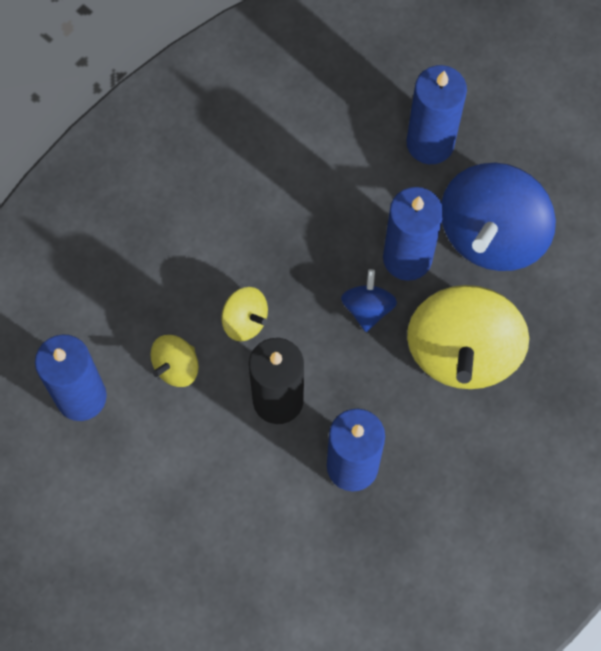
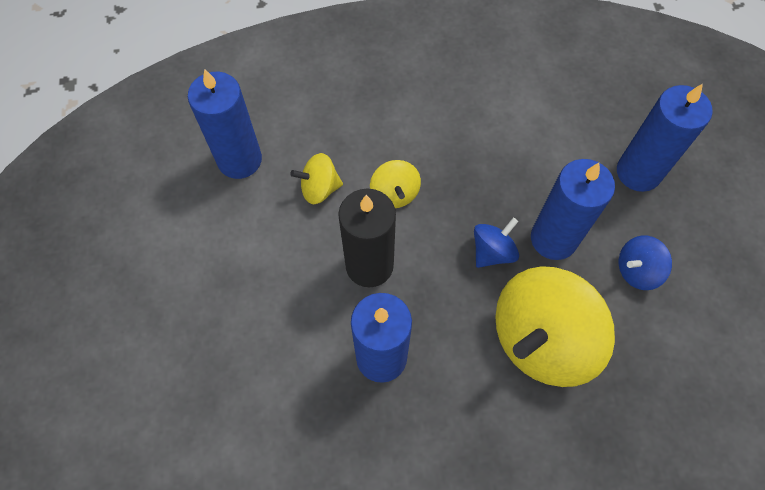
camera: 40 degrees right, 5 degrees down
blue spinning top [441,163,556,271] -> blue spinning top [619,236,672,290], size x0.47

